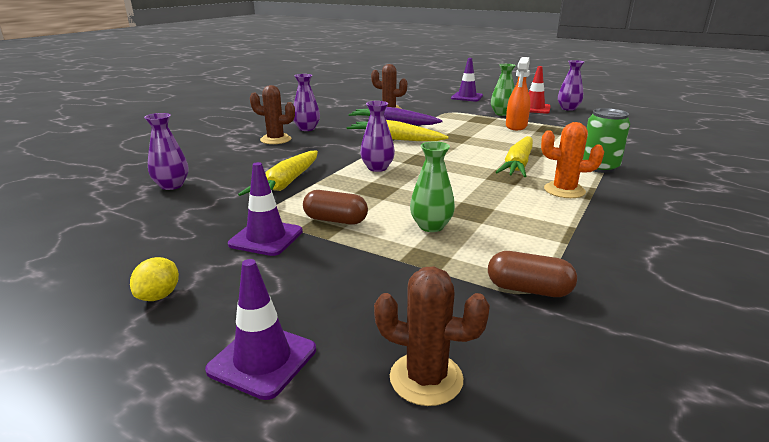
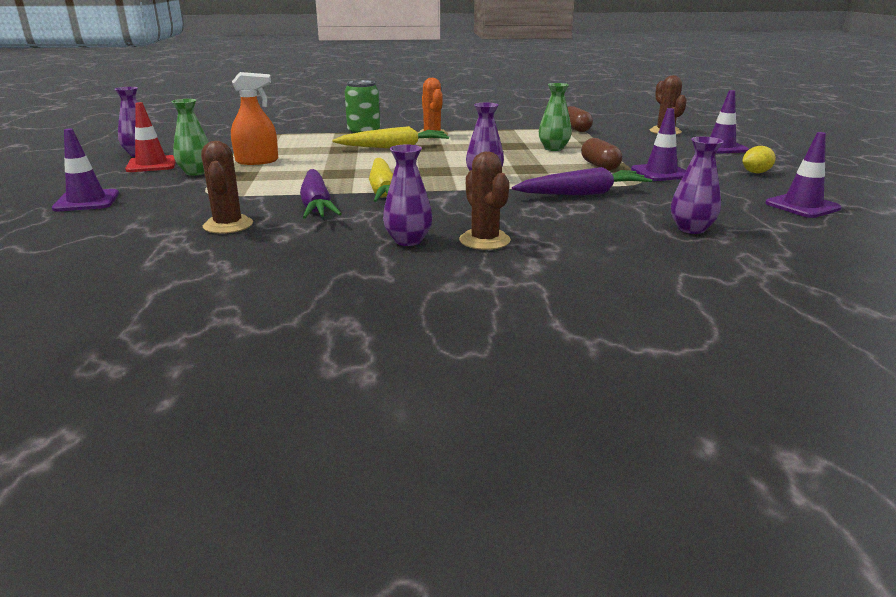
camera: 125 degrees left, 0 degrees up
yellow carrot [238,150,318,196] -> purple carrot [512,167,652,195]
none -> purple traffic cone [765,132,842,218]

